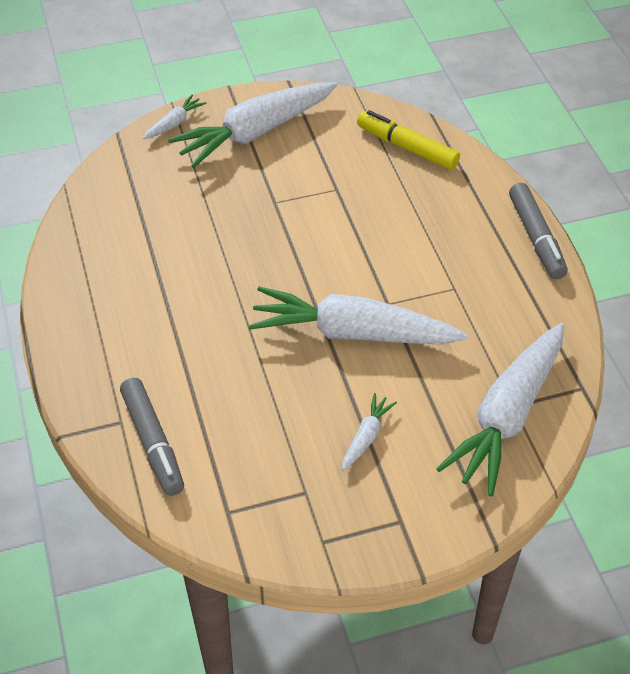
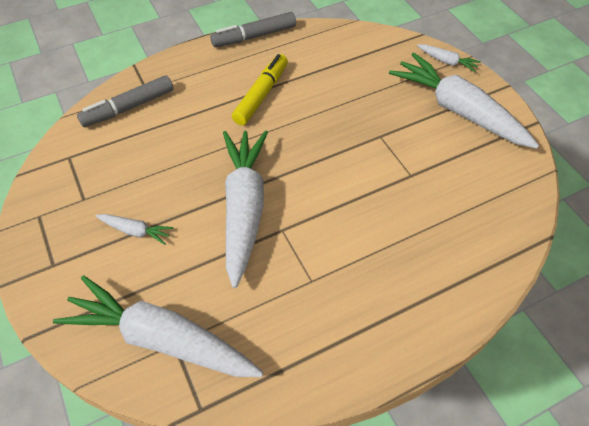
camera: 80 degrees right, 5 degrees up
yellow marker [357,110,460,170] -> yellow marker moved to [232,54,288,125]
grey marker [509,183,568,279] -> grey marker moved to [210,12,296,47]

